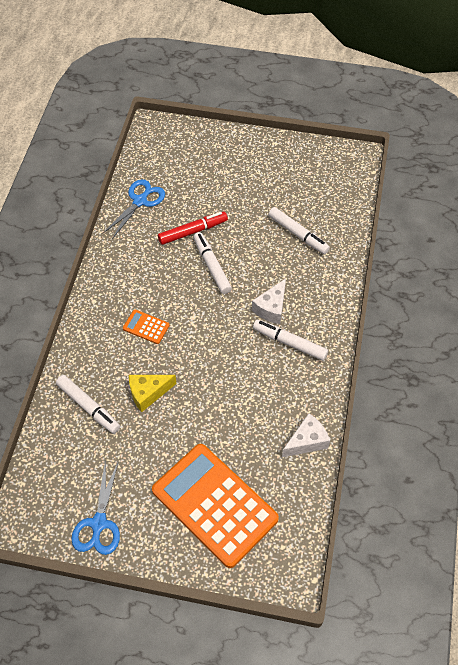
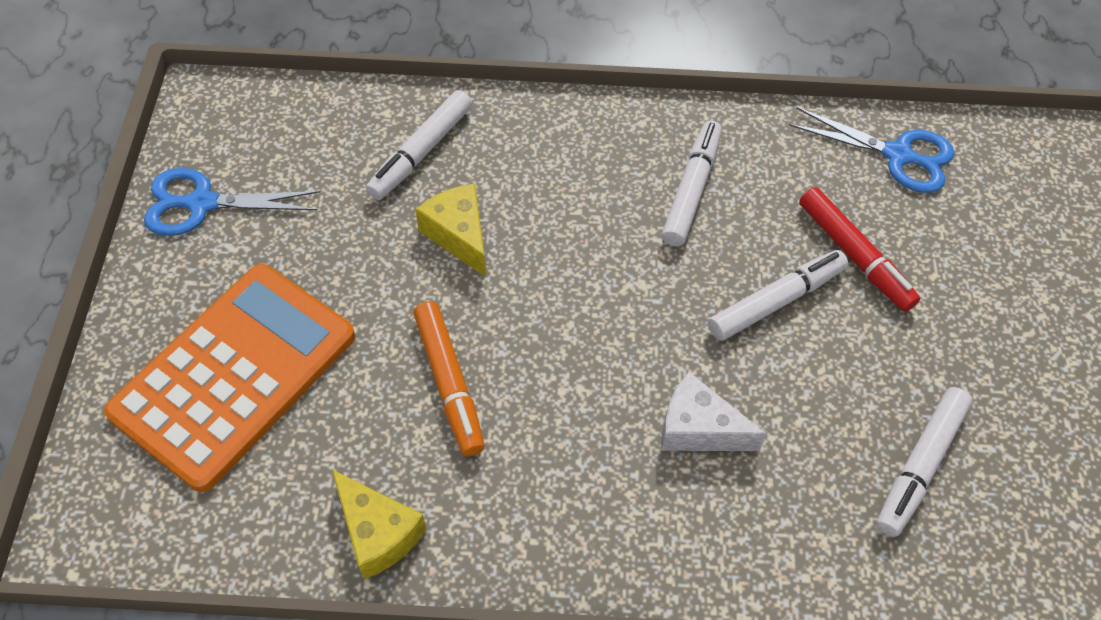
camera: 80 degrees right, 0 degrees up
orange calculator [123,310,170,344] -> none
white marker [253,320,328,361] -> white marker moved to [662,120,722,246]
white cheese [282,413,330,457] -> yellow cheese [332,470,426,579]
none -> orange marker [413,301,485,456]

